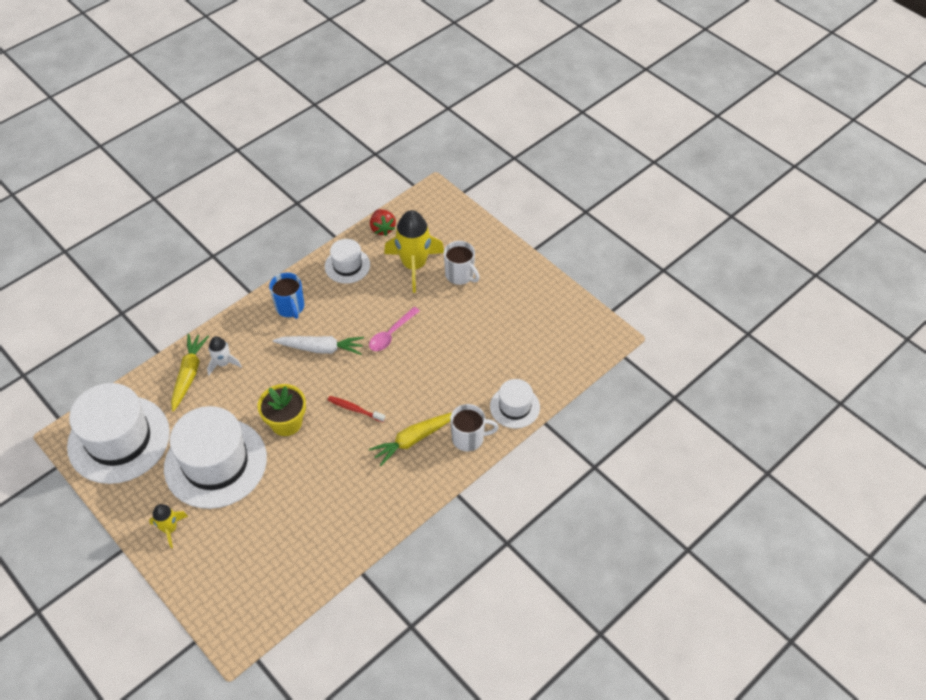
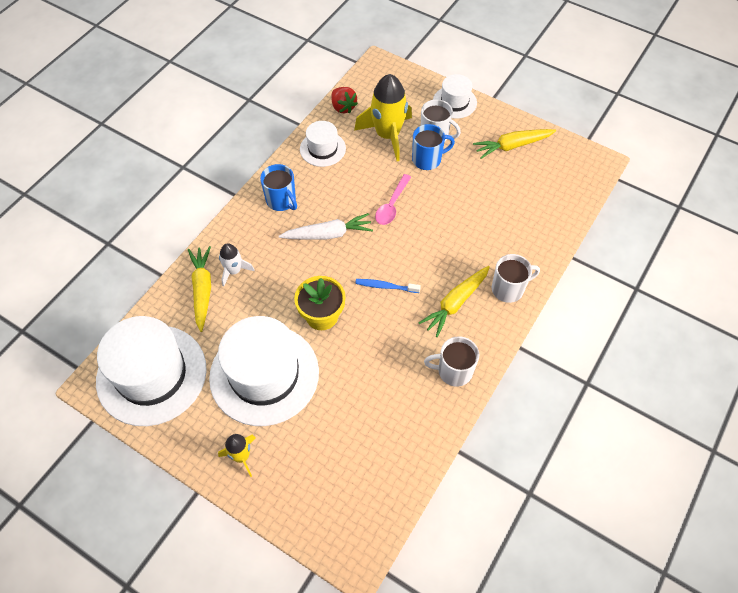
camera: 15 degrees left, 5 degrees up
red toothbrush [328,396,385,422] -> blue toothbrush [355,279,421,293]
white hat [490,379,540,428] -> white hat moved to [433,74,477,119]
none -> blue mug [412,124,455,170]
none -> white mug [424,336,479,387]
none -> yellow carrot [473,129,556,159]

